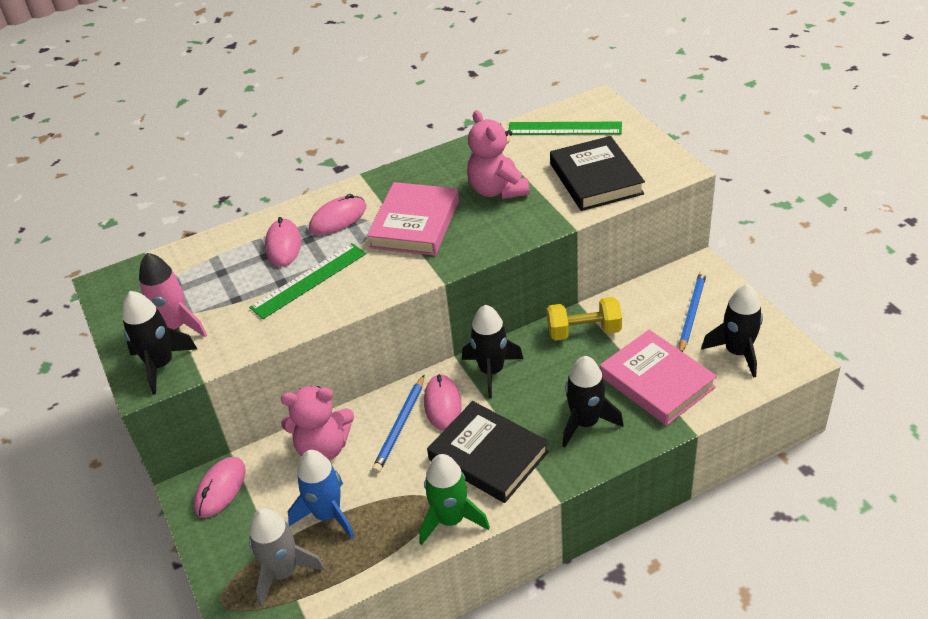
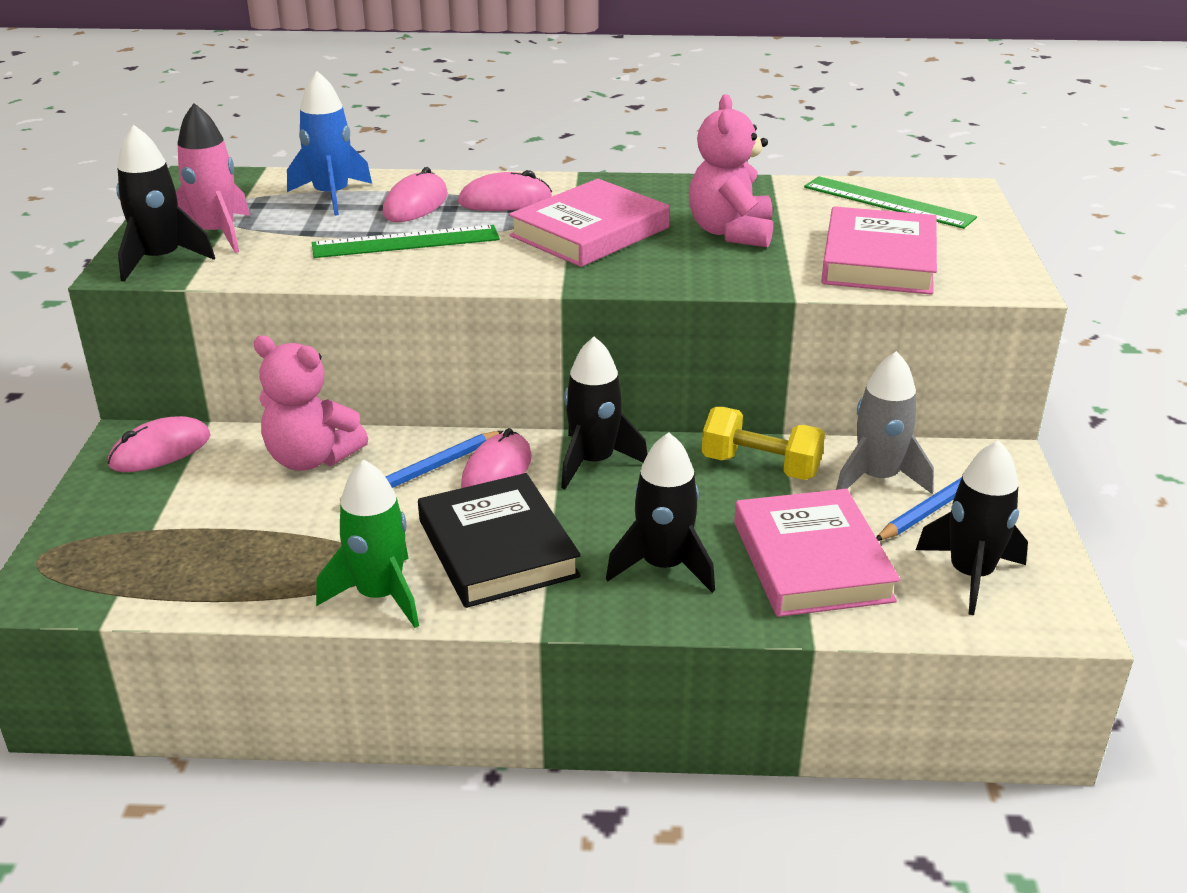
camera: 25 degrees right, 10 degrees down
grey rocket [249,508,325,607] -> grey rocket moved to [836,351,934,494]
blue rocket [288,450,354,538] -> blue rocket moved to [287,71,372,216]
black book [550,136,645,211] -> pink book [821,206,937,295]

